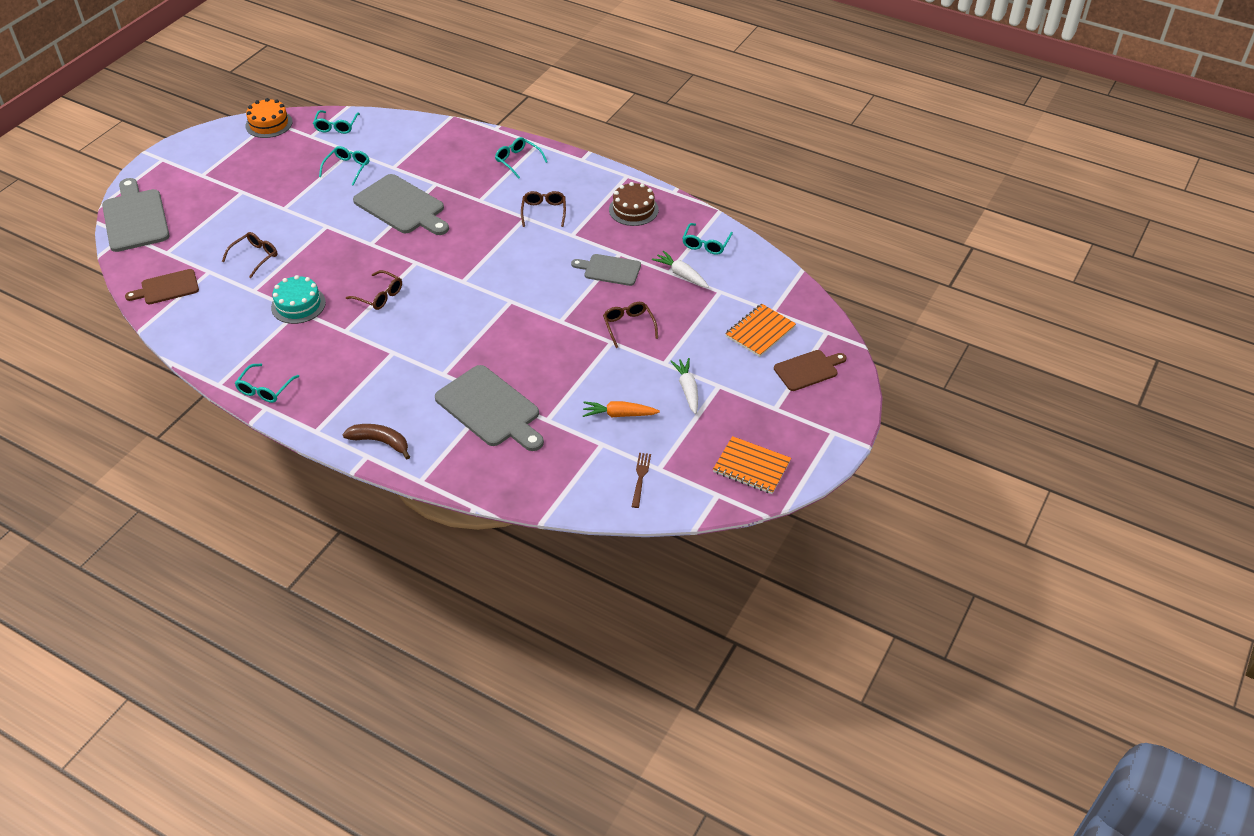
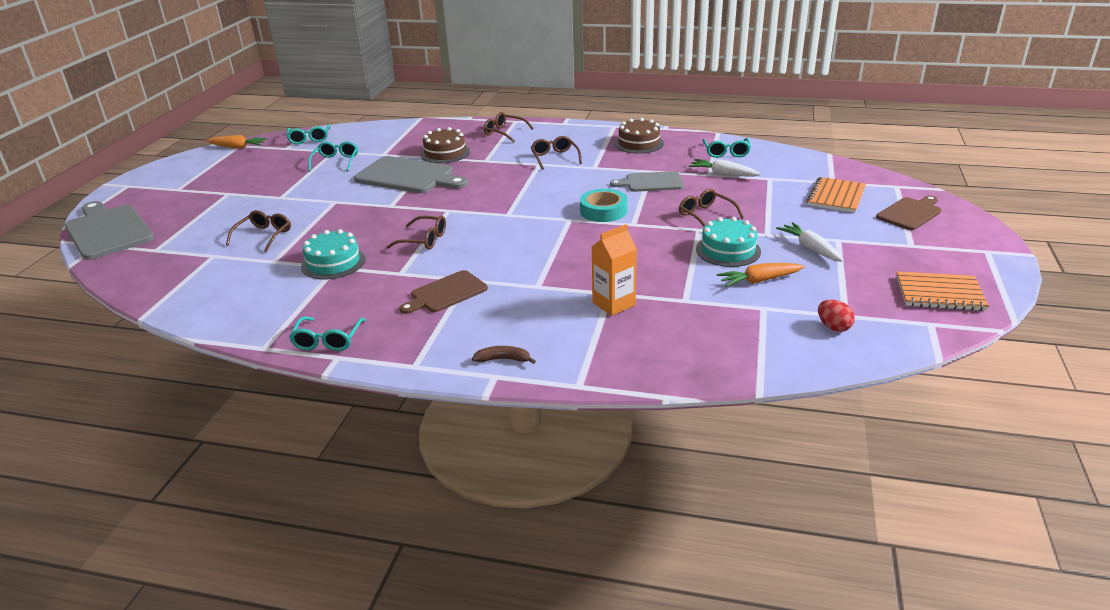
camera: 15 degrees left, 15 degrees down
brown cutting board [125,269,199,304] -> brown cutting board moved to [399,270,488,314]
orange cake [245,98,293,138] -> orange carrot [205,135,267,149]
brown banana [342,424,410,459] -> brown banana [472,346,536,364], size x0.64
grey cutting board [435,365,544,451] -> orange carton [592,224,637,316]
turquoise glasses [495,137,548,178] -> brown glasses [484,112,534,142]
brown fork [631,453,651,508] -> red egg [818,300,855,332]
none -> brown cake [420,127,470,163]
none -> turquoise tape [580,189,627,222]
none -> turquoise cake [696,217,761,267]

